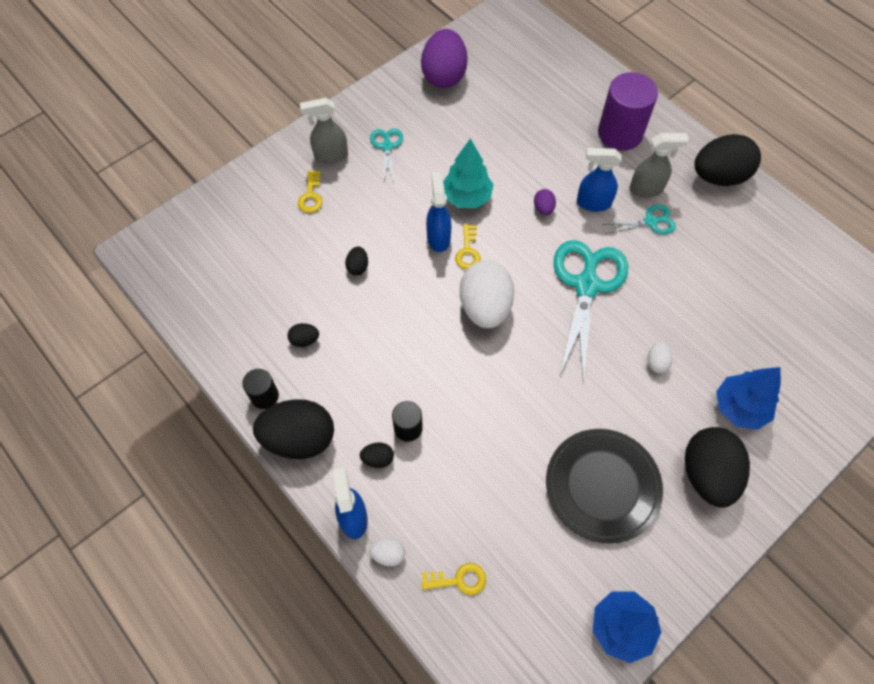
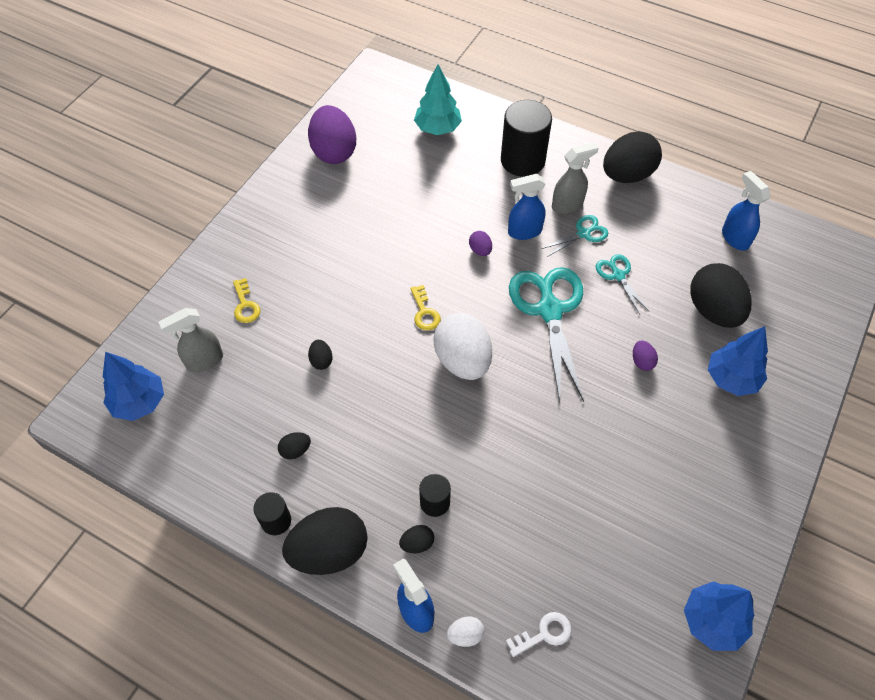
camera: 20 degrees left, 5 degrees down
grey spray bottle [300,98,348,164] -> grey spray bottle moved to [159,308,223,373]
turquoise scissors [370,128,403,184] -> turquoise scissors moved to [596,254,650,314]
yellow key [421,563,486,595] -> white key [506,612,571,657]
blue spray bottle [426,172,451,252] -> blue spray bottle moved to [722,171,770,251]
turquoise tree [443,138,494,208] -> turquoise tree moved to [414,64,462,135]
black plate [546,429,663,543] -> none
purple cylinder [598,72,658,151] -> black cylinder [501,100,552,177]
white egg [648,342,672,373] -> purple egg [633,341,658,371]
black egg [685,427,750,508] -> black egg moved to [690,263,752,328]
none -> blue tree [103,352,164,421]

